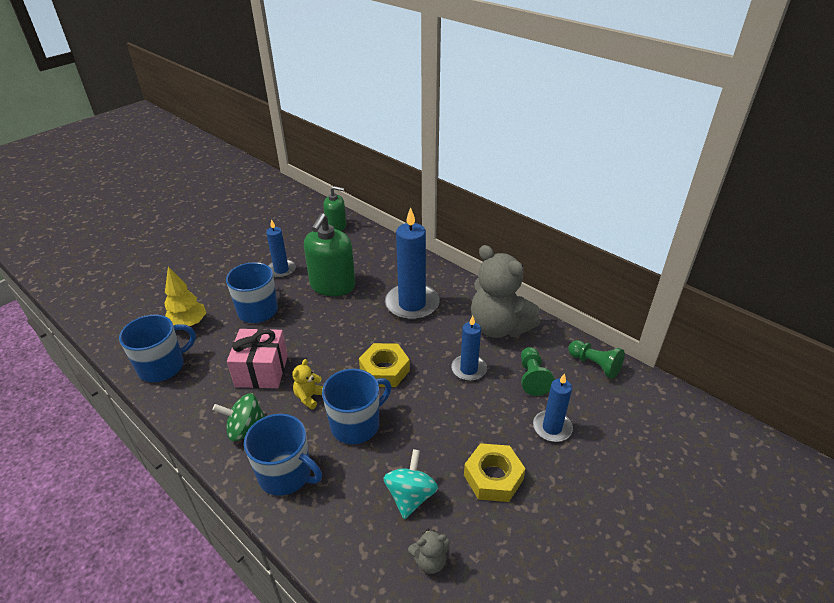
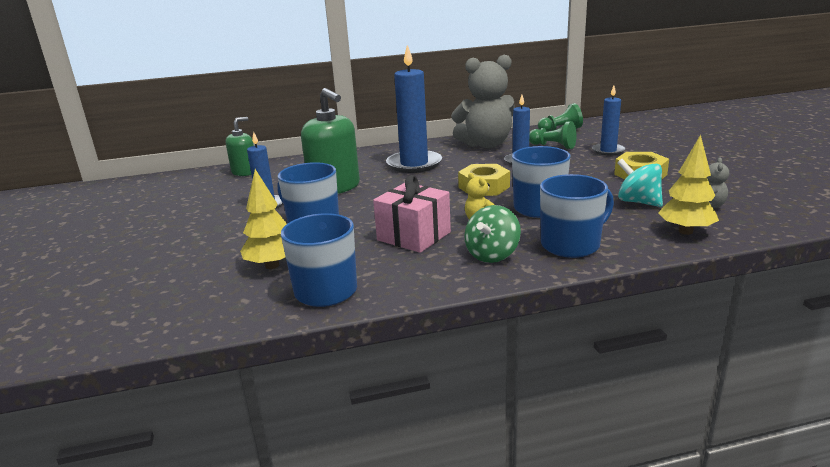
camera: 55 degrees left, 15 degrees down
none -> yellow tree [658,135,719,235]

